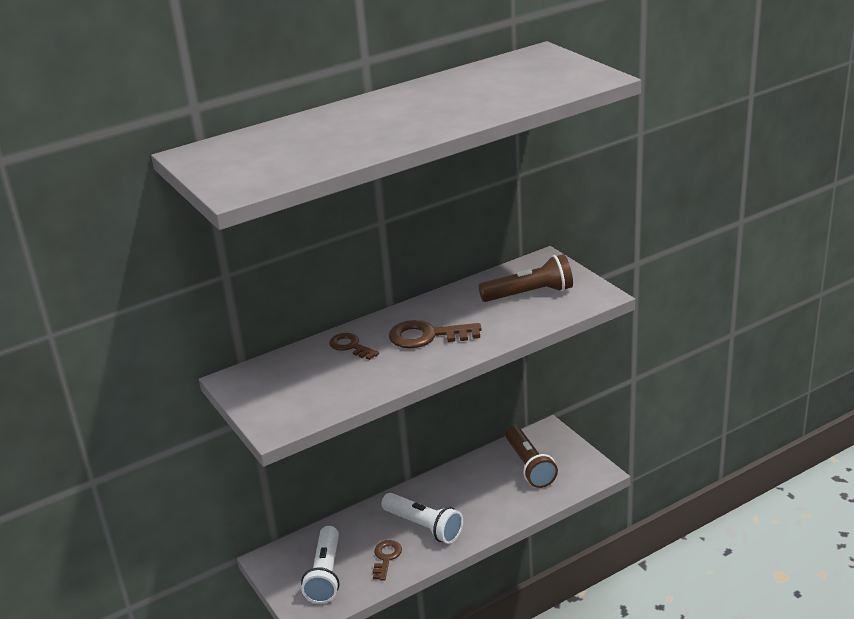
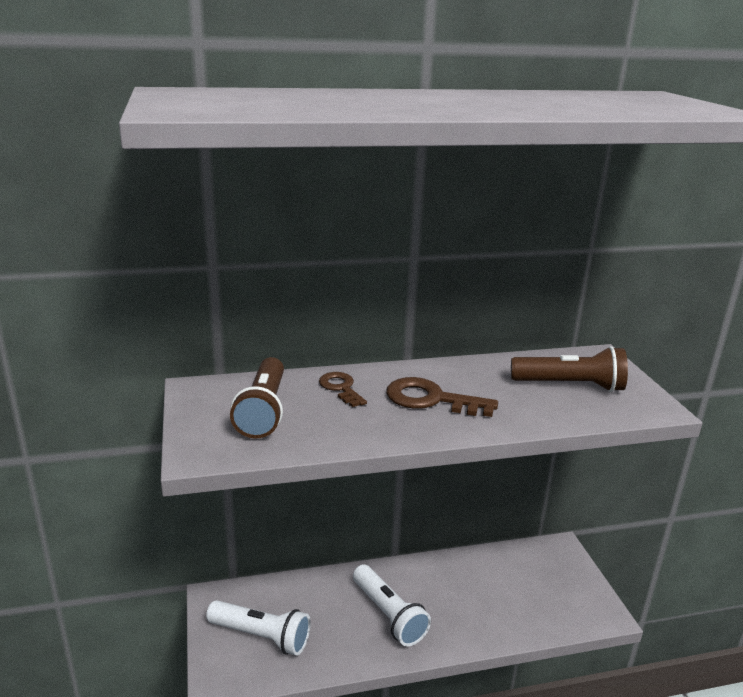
camera: 15 degrees right, 5 degrees down
white flashlight [301,526,339,604] -> white flashlight turned 90 degrees counterclockwise [206,600,311,656]
brown key [373,540,402,580] -> none
brown flashlight [506,426,558,488] -> brown flashlight moved to [230,357,284,439]

